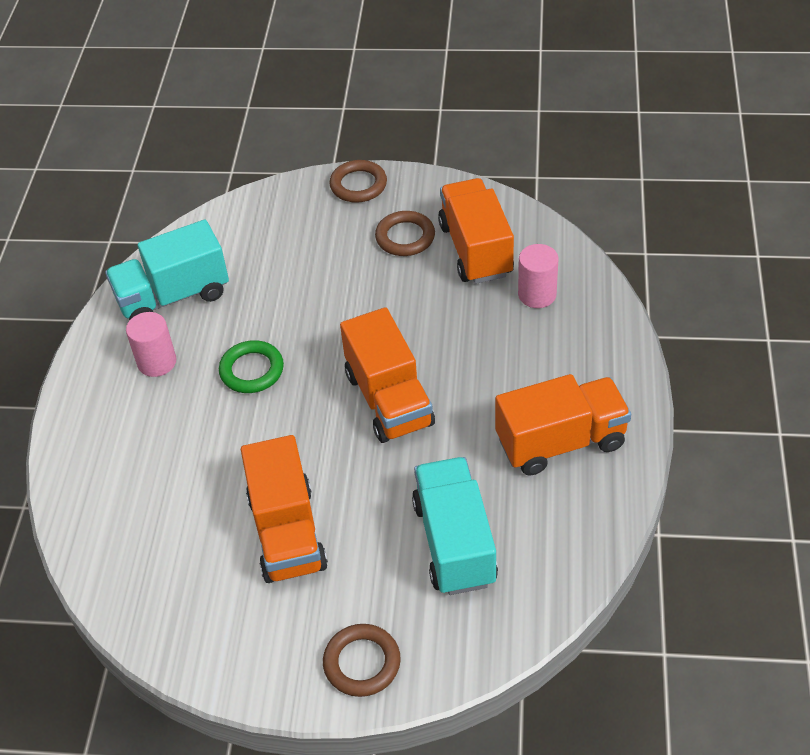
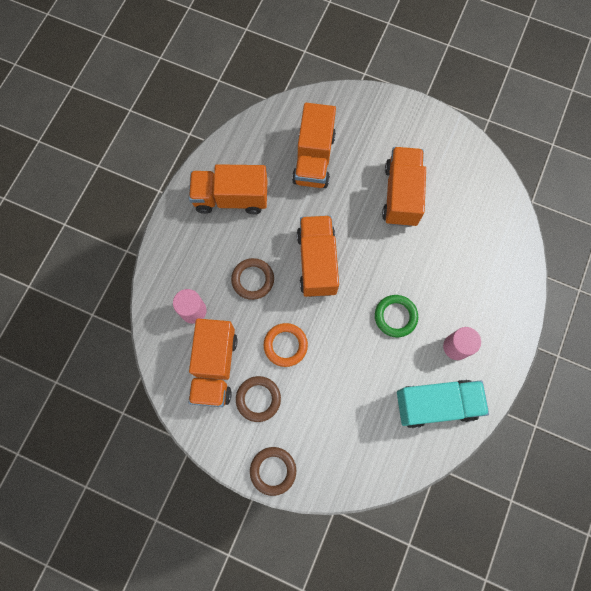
camera: 165 degrees left, 25 degrees up
brown ring [323,624,401,697] -> brown ring moved to [231,258,274,300]
turquoise truck [412,457,498,595] -> orange truck [292,103,336,188]
none -> orange ring [264,323,308,367]

